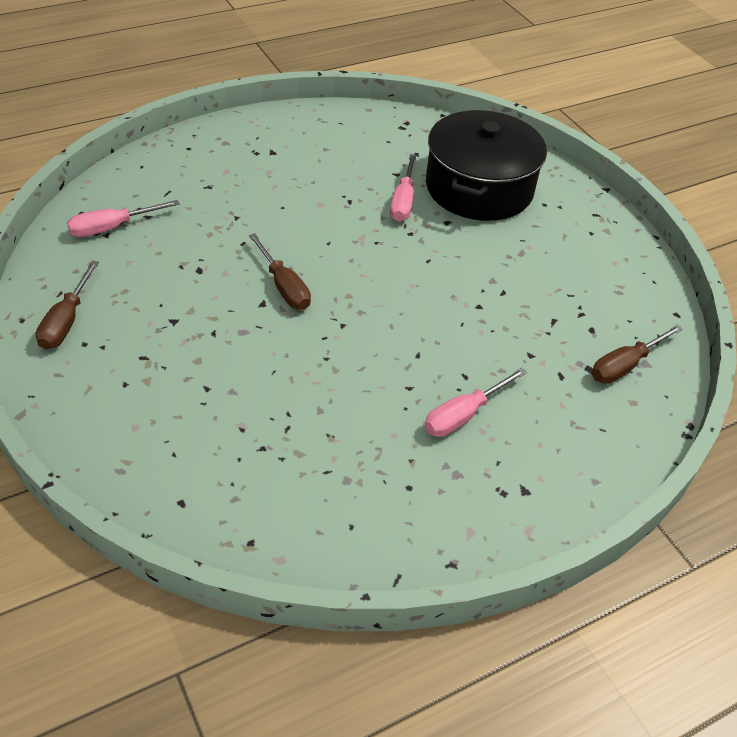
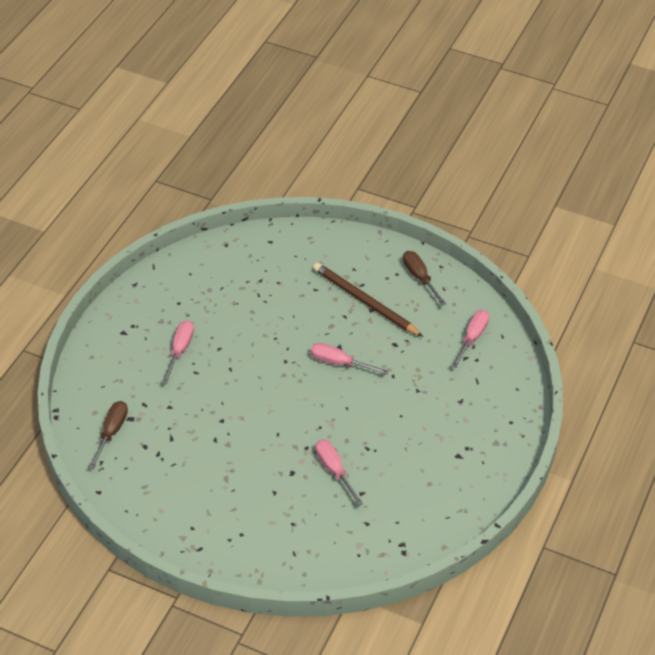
camera: 145 degrees right, 0 degrees up
brown screwdriver [249,233,311,310] -> pink screwdriver [311,343,389,375]
black pot [426,110,547,221] -> none
none -> brown pencil [313,263,423,337]

